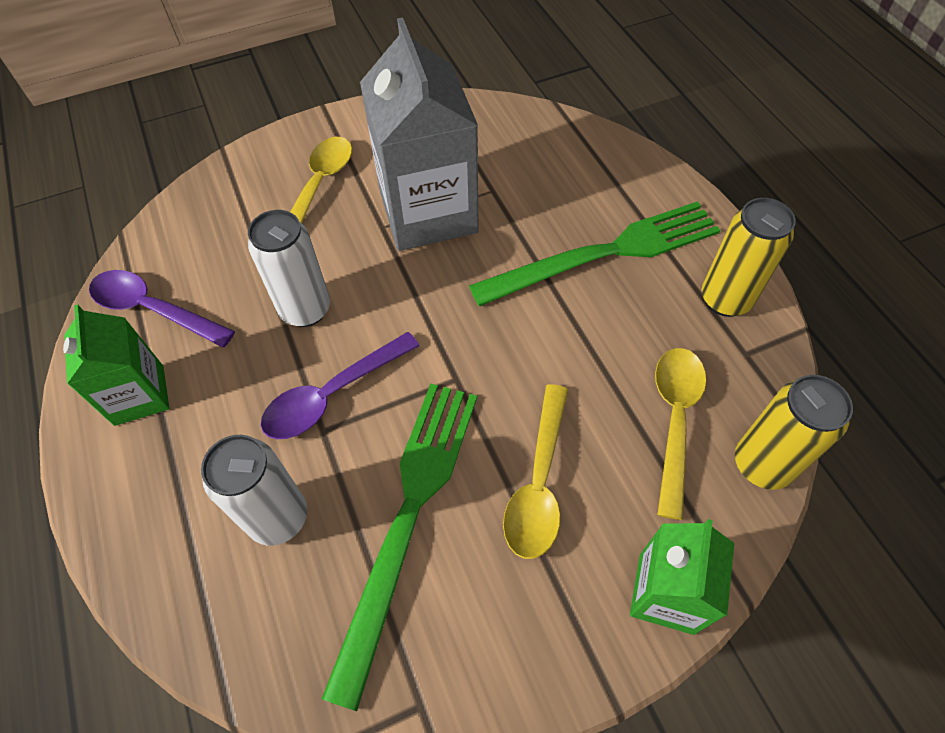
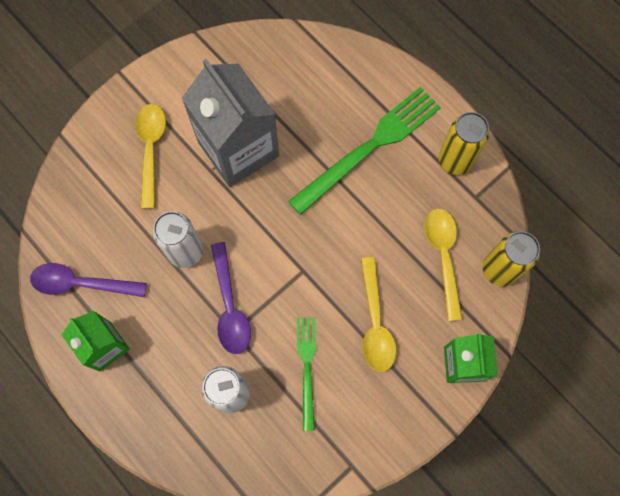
camera: 20 degrees left, 15 degrees up
purple spoon [261,332,420,439] -> purple spoon turned 45 degrees counterclockwise [211,242,251,354]
green fork [322,384,477,711] -> green fork [297,317,316,431], size x0.57

